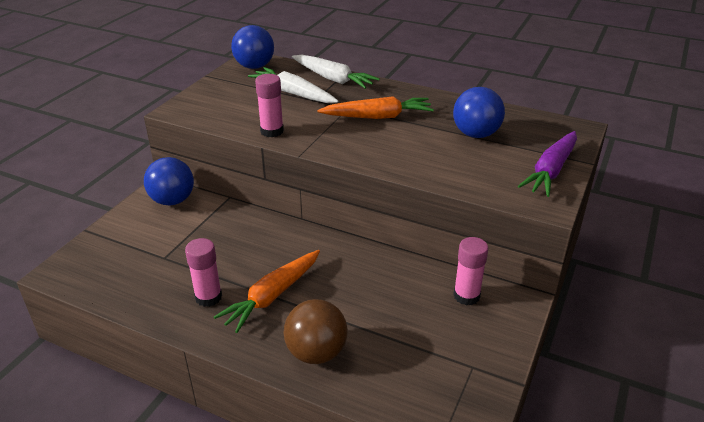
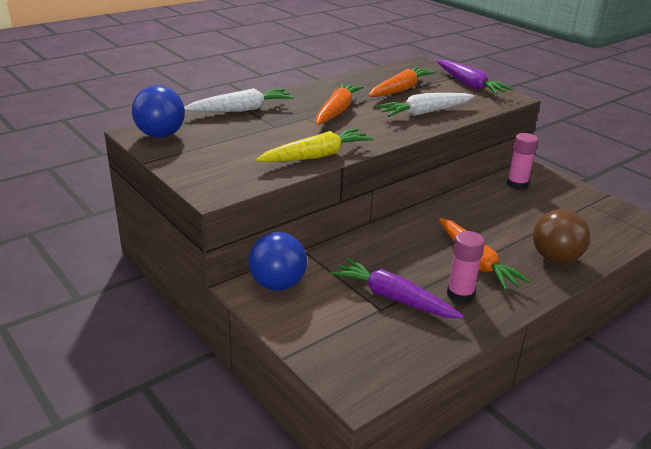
camera: 65 degrees left, 5 degrees down
white carrot [248,67,338,103] -> white carrot moved to [375,93,474,117]
pink glue stick [255,74,284,137] -> yellow carrot [256,128,374,162]
blue ball [453,87,505,138] -> orange carrot [368,67,436,97]
none -> purple carrot [330,258,464,318]

